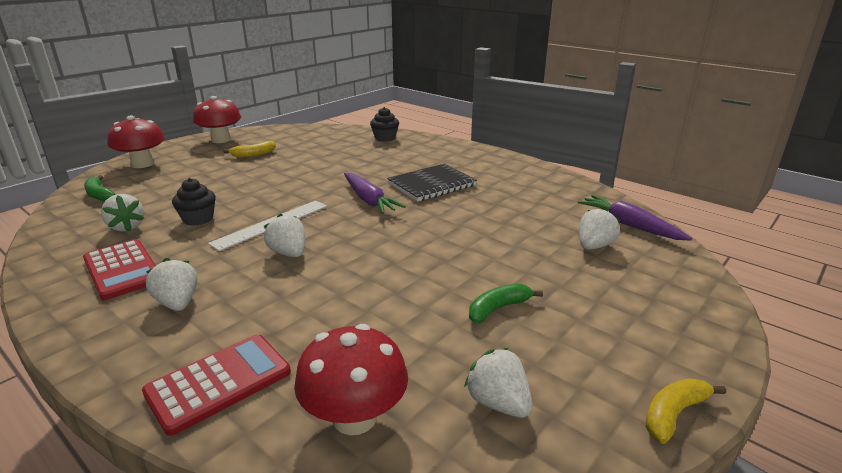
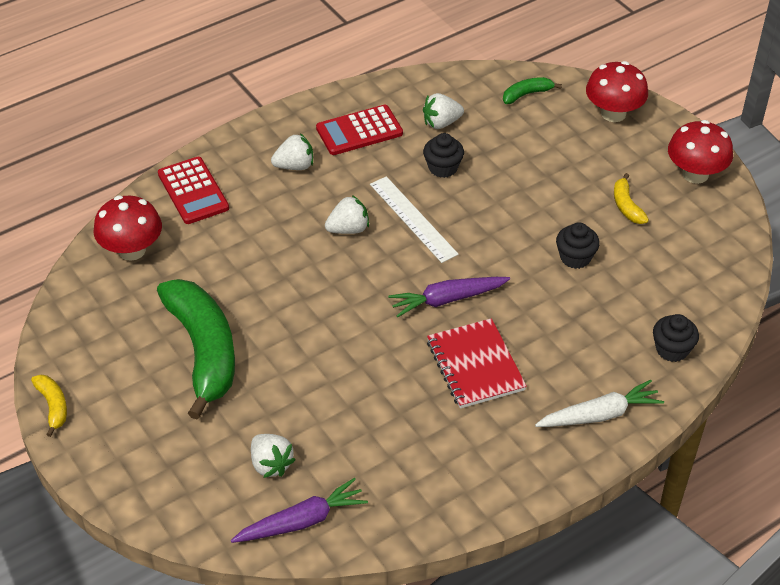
camera: 105 degrees right, 20 degrees up
black notebook [387,163,477,202] -> red notebook [427,318,527,409]
white strawberry [464,348,533,418] -> none
green banana [469,284,543,323] -> green banana [157,279,235,420], size x2.33
none -> white carrot [535,380,664,427]
none -> black cupcake [556,222,600,269]

